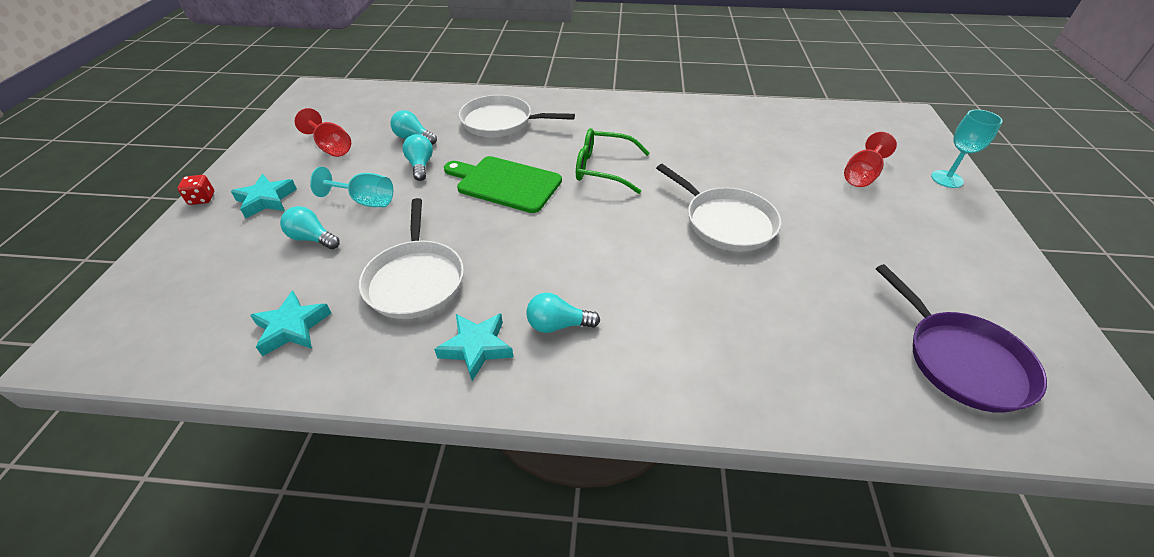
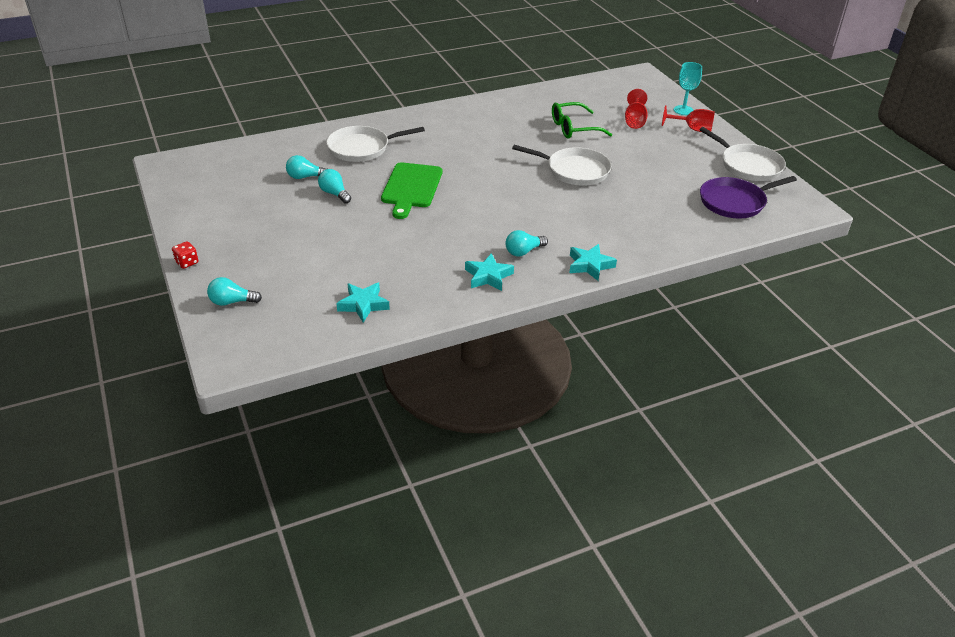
camera: 30 degrees left, 5 degrees down
turquoise star [231,174,297,218] -> turquoise star moved to [569,244,617,281]
turquoise light bulb [280,206,340,249] -> turquoise light bulb moved to [207,277,262,306]
red goblet [295,108,351,157] -> red goblet moved to [662,105,715,132]
turquoise goblet [310,167,393,207] -> none
white pan [359,198,464,319] -> white pan moved to [699,127,786,181]
green cutting board [444,156,562,213] -> green cutting board turned 75 degrees counterclockwise [381,162,442,219]
green glasses [576,128,650,194] -> green glasses moved to [552,102,612,139]
purple pan [876,264,1047,413] -> purple pan turned 120 degrees clockwise [700,176,797,219]

